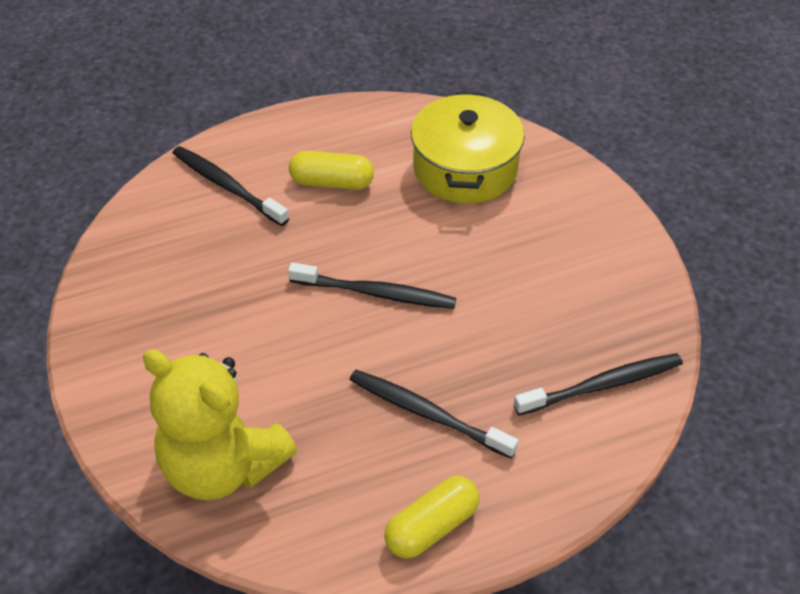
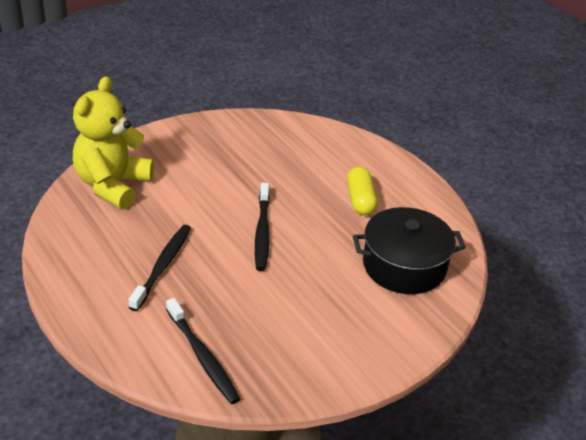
camera: 75 degrees right, 10 degrees down
black toothbrush [173,146,289,226] -> none
yellow capsule [384,476,479,559] -> none
yellow pot [411,92,525,204] -> black pot [353,207,466,294]

